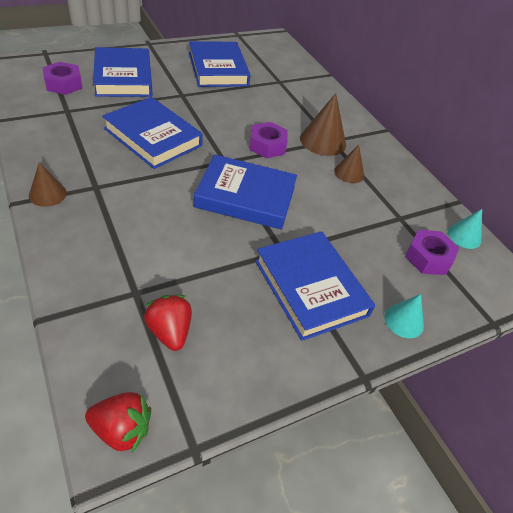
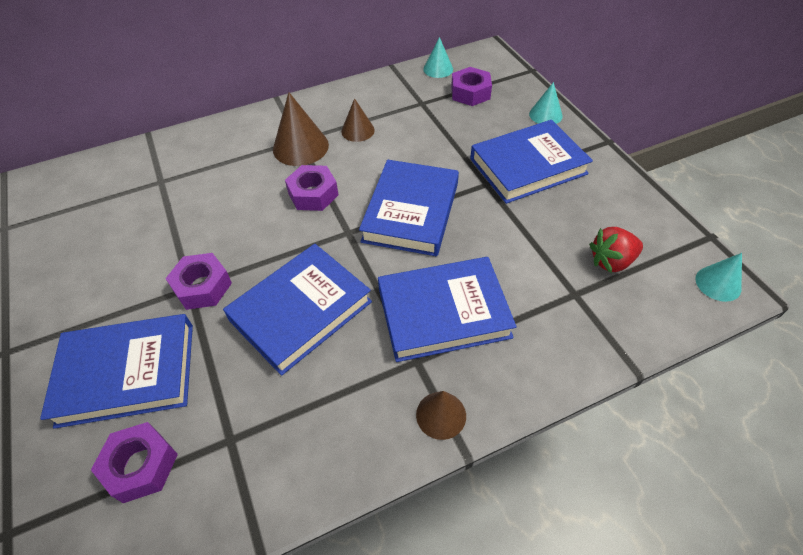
camera: 80 degrees left, 5 degrees up
red strawberry [85,392,151,453] -> turquoise cone [695,253,742,302]
blue book [189,41,250,87] -> blue book moved to [378,257,517,362]
none -> purple nut [165,253,232,310]

